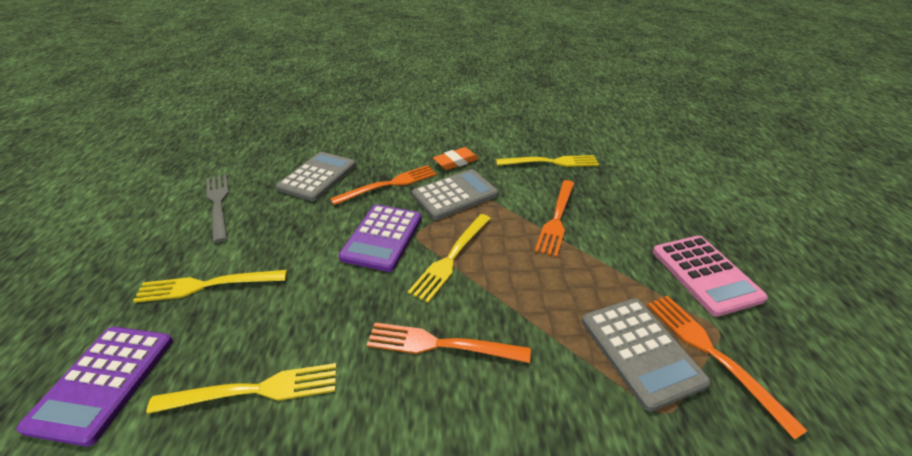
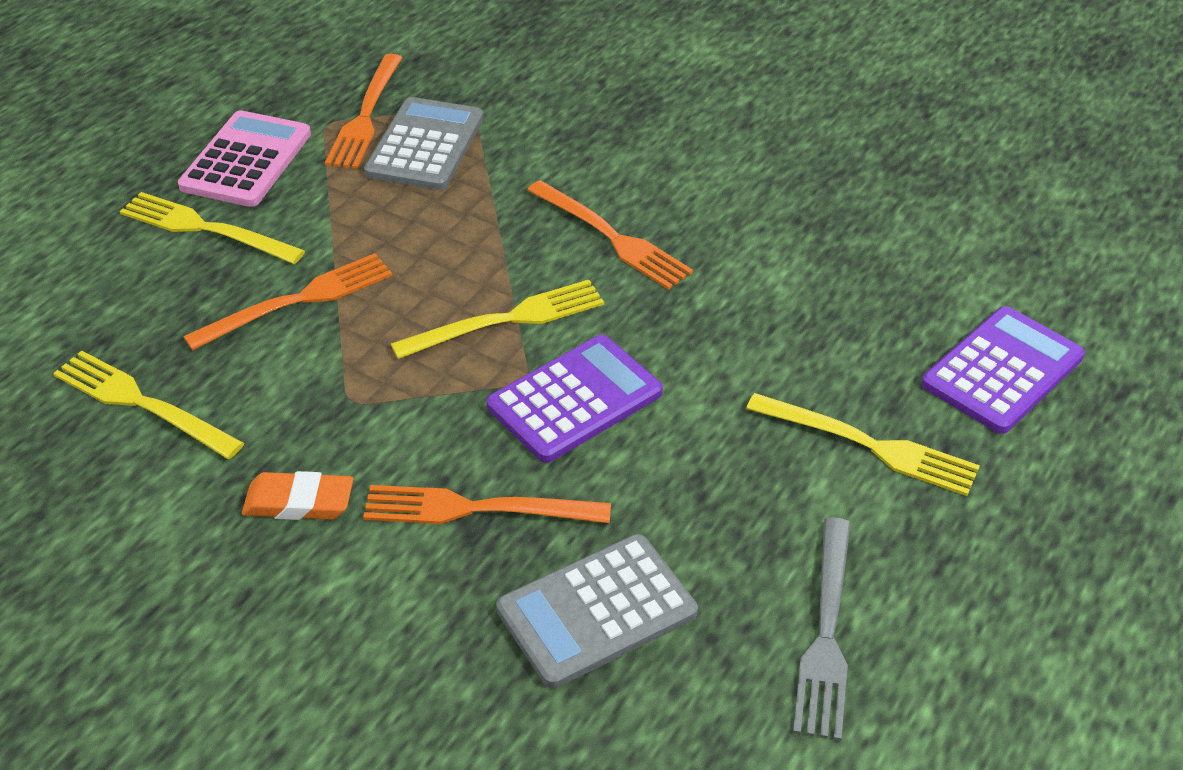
camera: 145 degrees left, 5 degrees up
yellow fork [146,363,337,414] -> yellow fork moved to [120,192,305,264]
grey calculator [412,169,498,220] -> none

